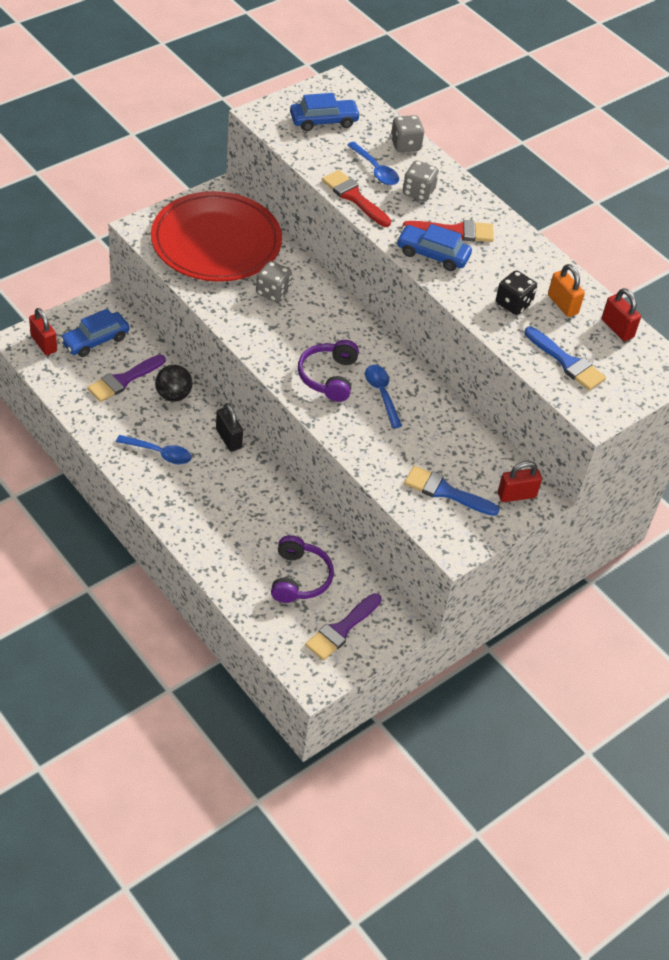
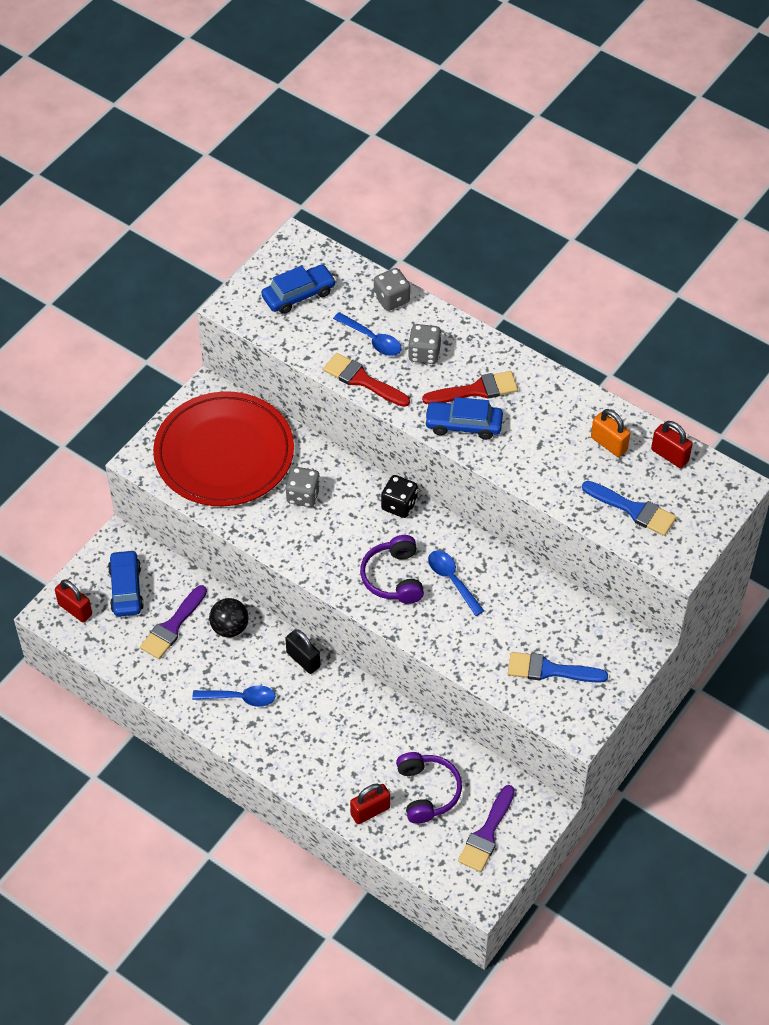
camera: 10 degrees left, 5 degrees up
blue car [60,309,129,357] -> blue car turned 135 degrees clockwise [108,550,144,617]
black dice [496,270,537,315] -> black dice moved to [381,475,418,518]
red padlock [498,461,542,502] -> red padlock moved to [350,784,390,824]

